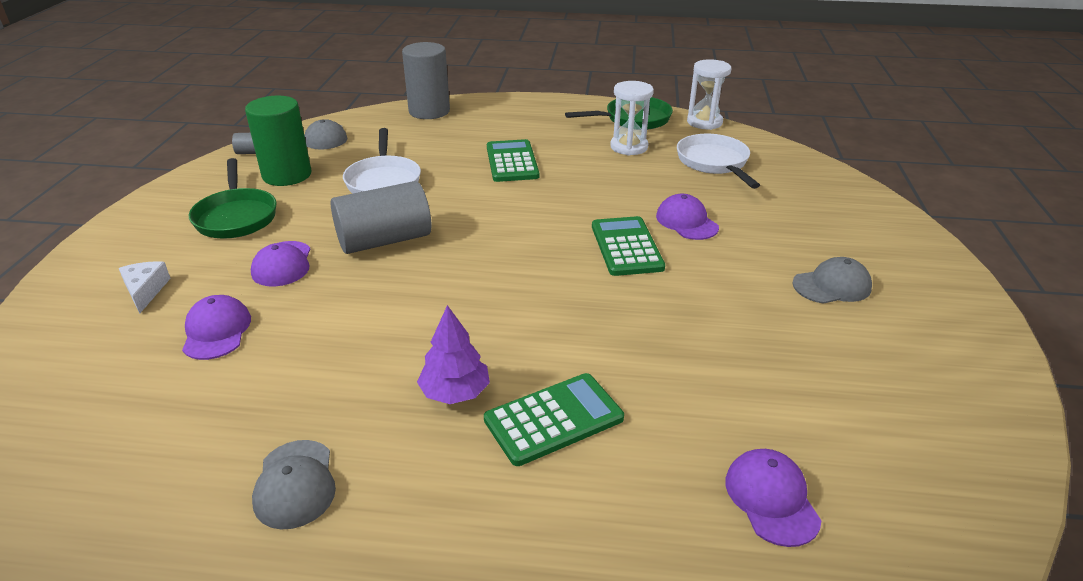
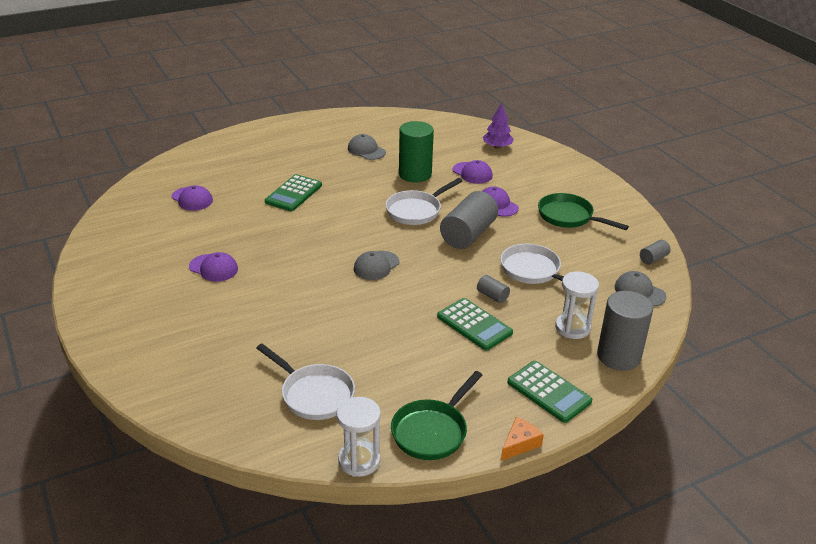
camera: 145 degrees right, 0 degrees up
white cheese [119,261,171,313] -> none
green cylinder [245,96,311,186] -> green cylinder moved to [399,121,434,182]
purple tree [417,305,490,404] -> purple tree moved to [483,103,514,149]
green calculator [592,216,665,276] -> green calculator moved to [507,361,592,423]
white hourglass [610,81,654,156] -> white hourglass moved to [555,271,599,339]
purple cap [656,193,719,240] -> purple cap moved to [189,252,238,282]
grey cap [793,257,872,304] -> grey cap moved to [354,251,400,280]
none -> white pan [386,178,463,225]
none -> grey cylinder [477,275,510,303]
none -> orange cheese [501,417,544,461]

